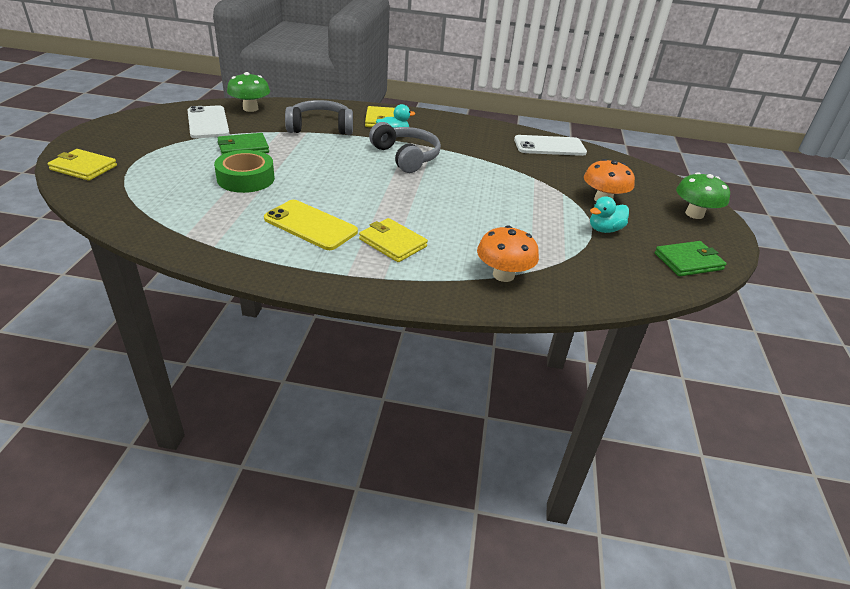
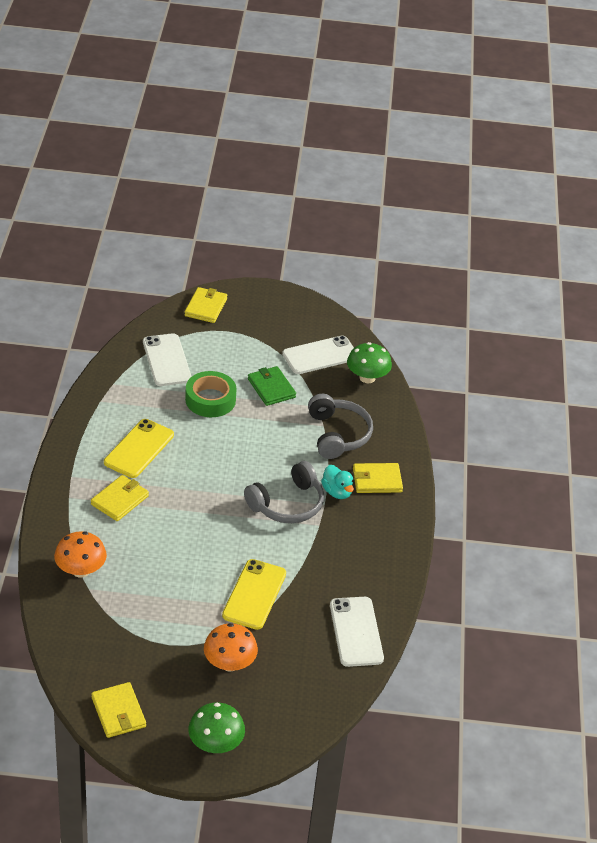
camera: 85 degrees right, 5 degrees up
turquoise duck [590,196,629,233] -> none
green wallet [655,241,727,276] -> yellow wallet [91,682,146,738]
none -> white phone [143,333,192,386]
none -> yellow phone [222,559,286,630]

